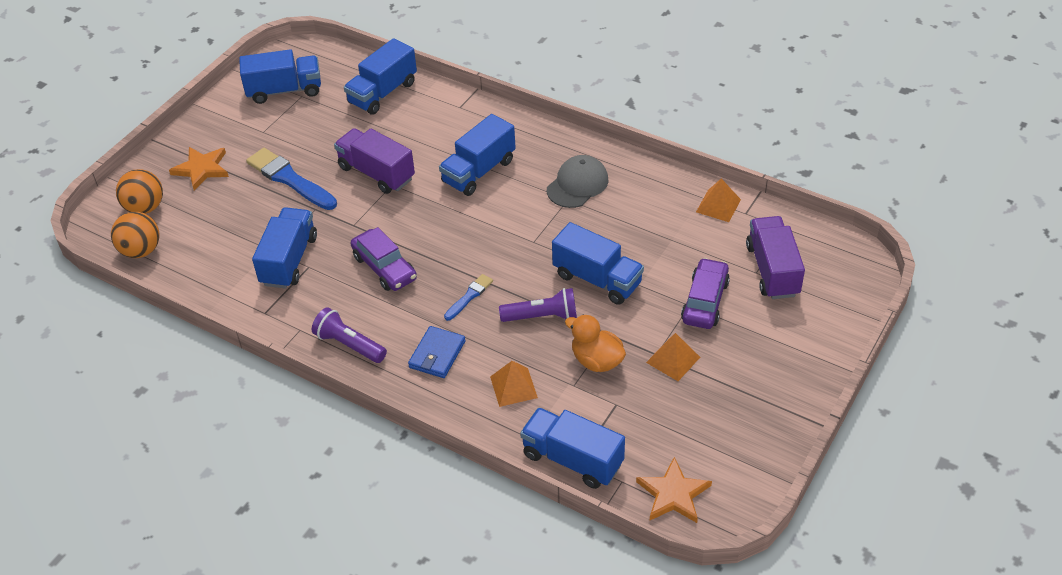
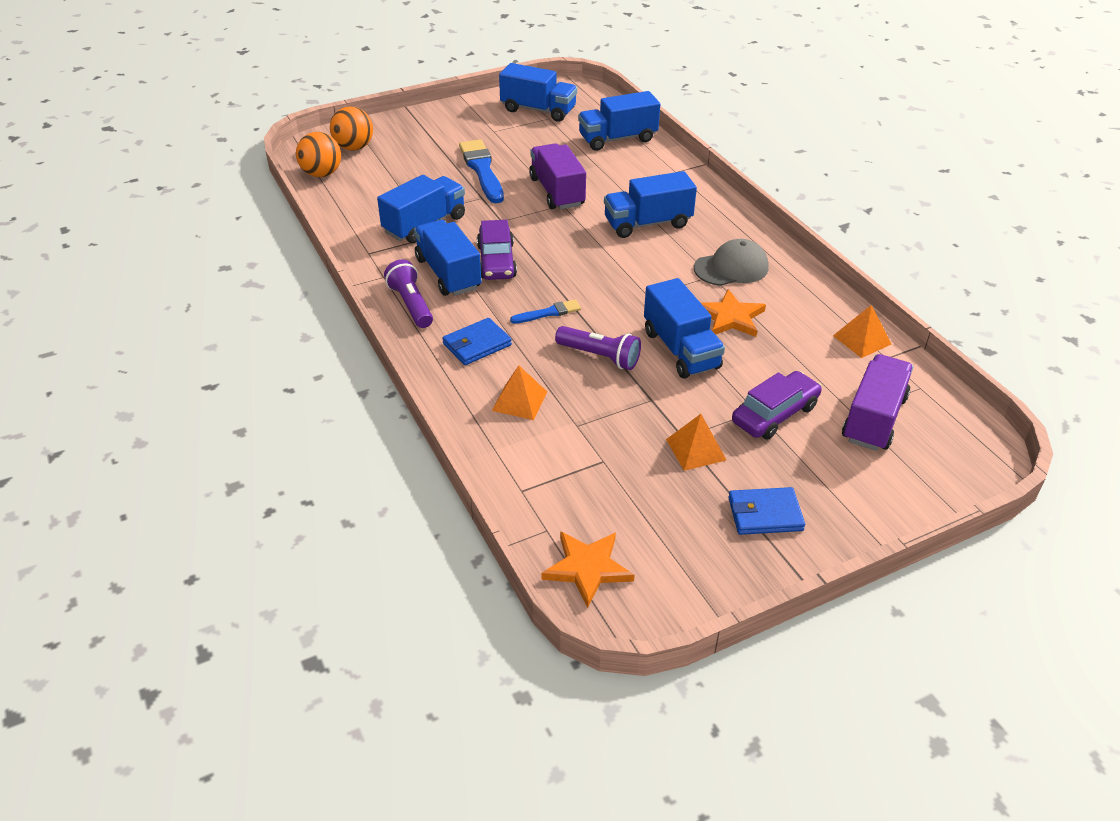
camera: 30 degrees right, 5 degrees down
orange star [169,147,229,191] -> orange star moved to [700,289,766,337]
blue truck [520,408,625,489] -> blue truck moved to [414,220,481,296]
orange duck [565,314,626,372] -> none
none -> blue wallet [728,487,805,535]

